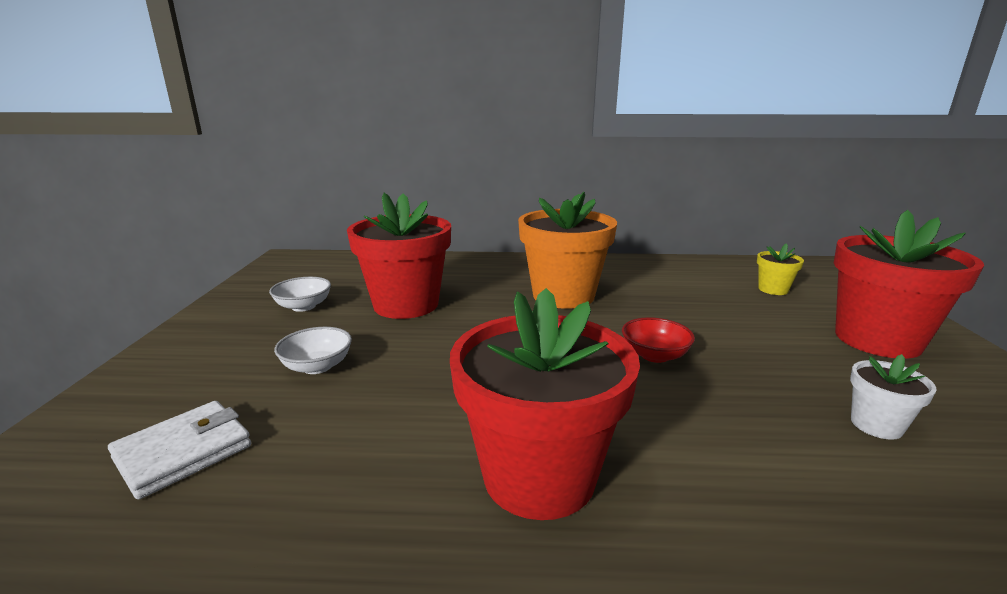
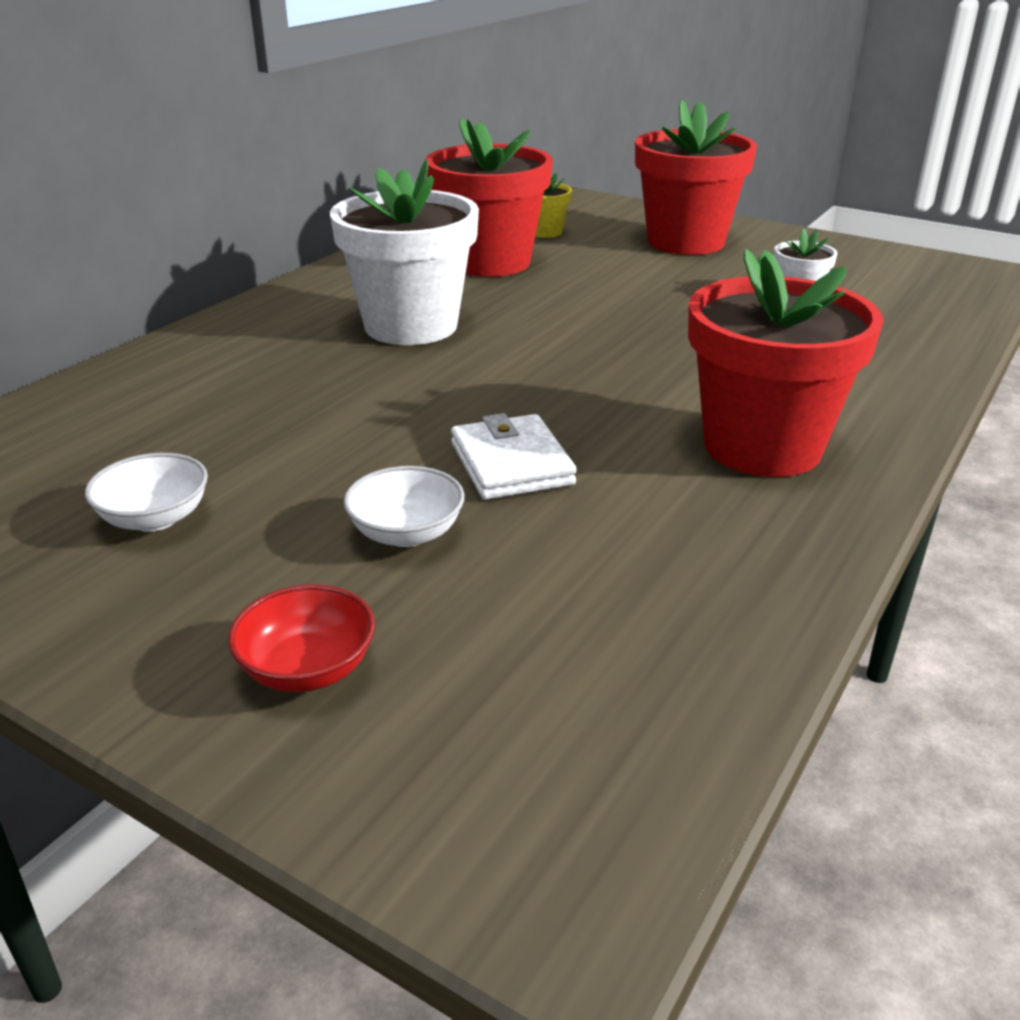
camera: 60 degrees left, 10 degrees up
white wallet [108,401,251,500] -> white wallet moved to [451,413,577,500]
red flower pot [347,193,451,319] -> red flower pot moved to [425,119,553,277]
orange flower pot [518,192,617,309] -> white flower pot [330,159,479,345]
red bowl [622,317,695,363] -> red bowl moved to [228,584,375,692]

